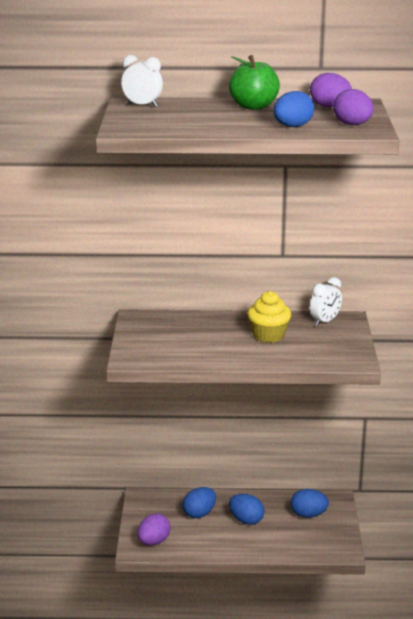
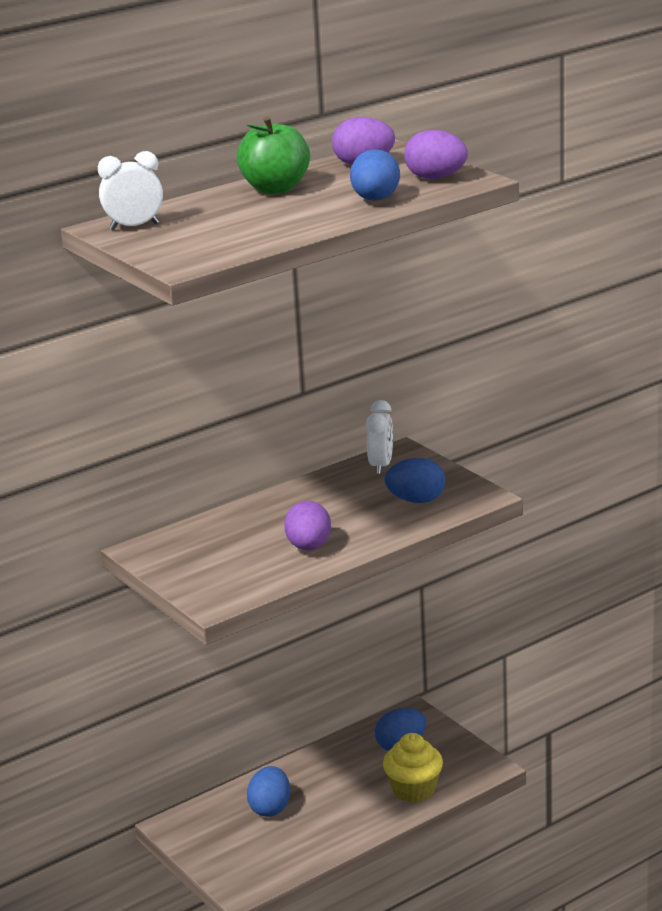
camera: 35 degrees left, 0 degrees up
purple egg [137,514,171,545] -> purple egg moved to [284,501,331,550]
blue egg [229,494,264,525] -> blue egg moved to [385,458,445,503]
yellow cupcake [247,291,291,343] -> yellow cupcake moved to [383,733,443,803]

